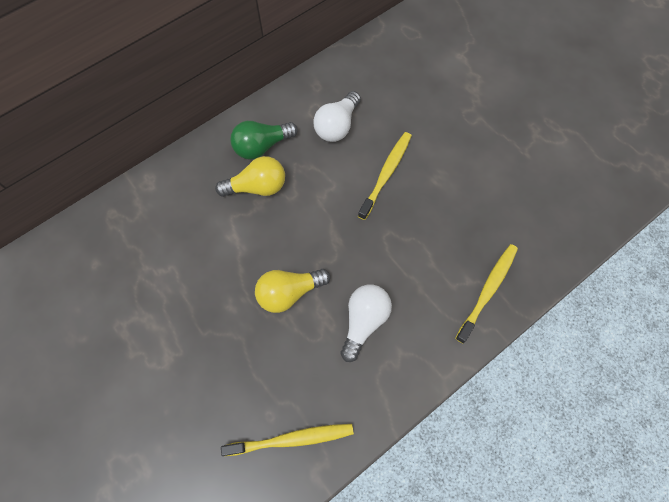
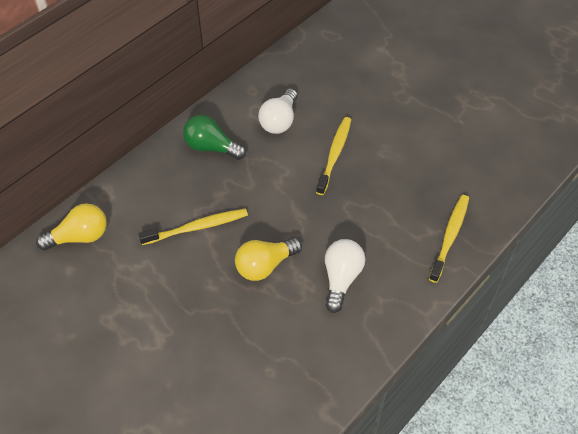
camera: 10 degrees left, 15 degrees down
yellow light bulb [215,156,285,197] -> yellow light bulb moved to [36,203,107,251]
yellow toothbrush [221,424,354,456] -> yellow toothbrush moved to [138,209,248,245]
green light bulb [230,121,298,160] -> green light bulb turned 60 degrees clockwise [183,115,246,160]

